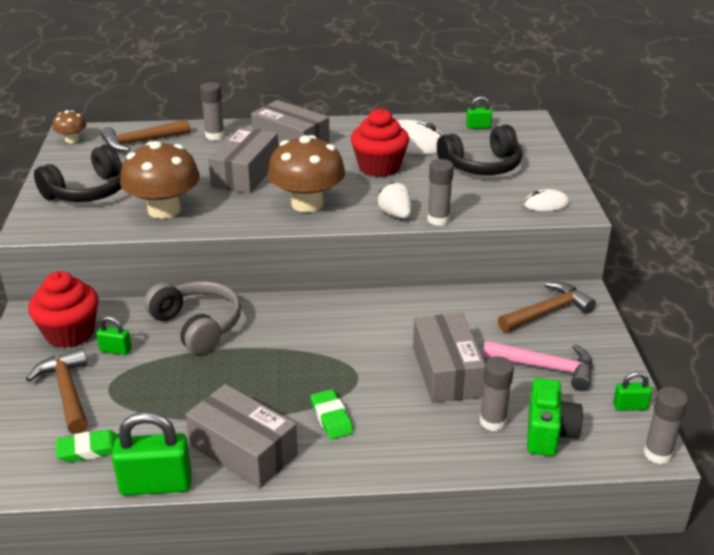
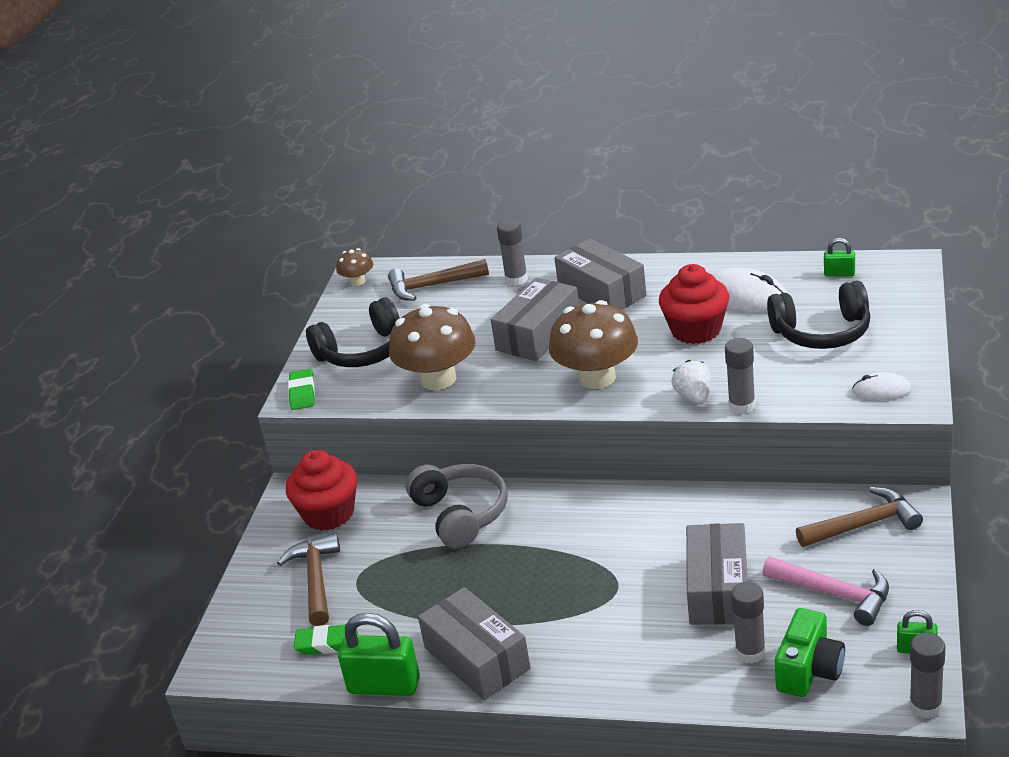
camera: 20 degrees right, 0 degrees up
green padlock [96,316,132,355] -> none
green eraser [310,389,353,440] -> green eraser moved to [288,369,315,410]

